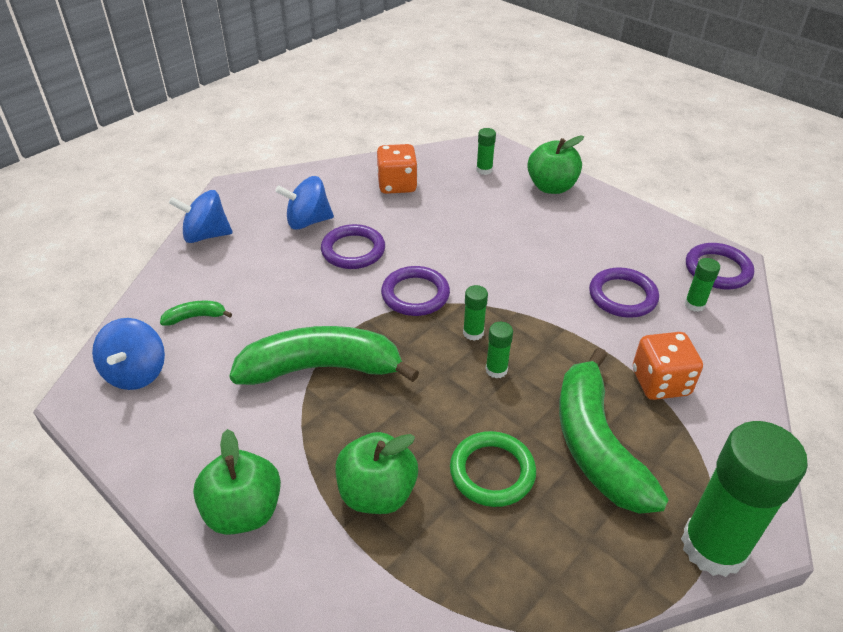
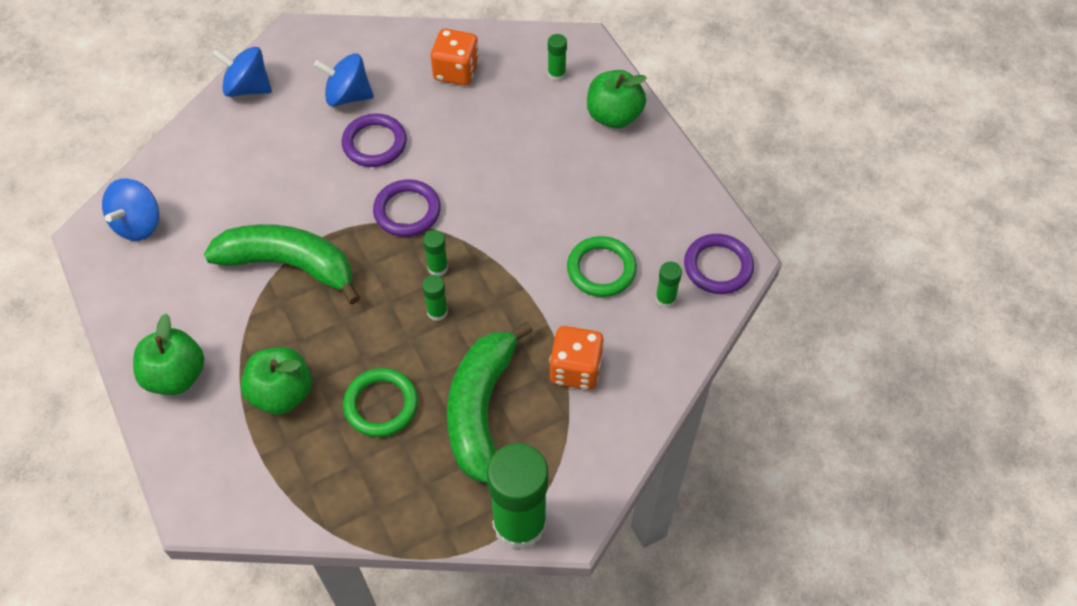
camera: 20 degrees right, 15 degrees up
green banana [160,301,232,326] -> none
purple ring [589,267,659,318] -> green ring [567,236,637,297]

